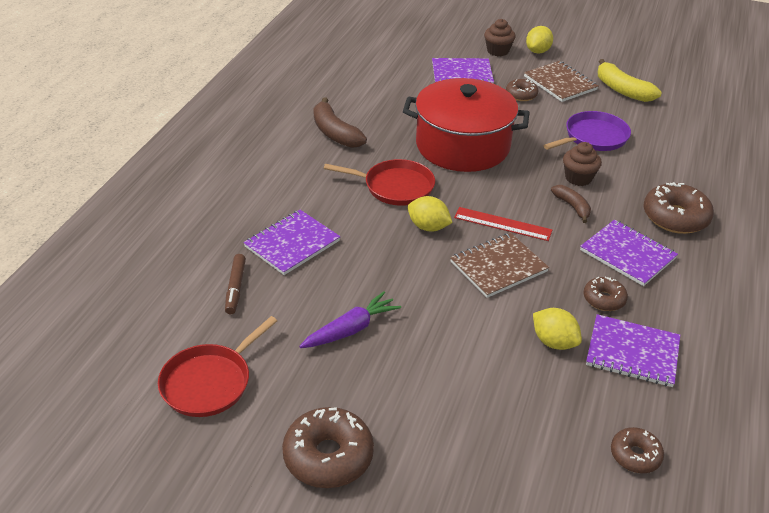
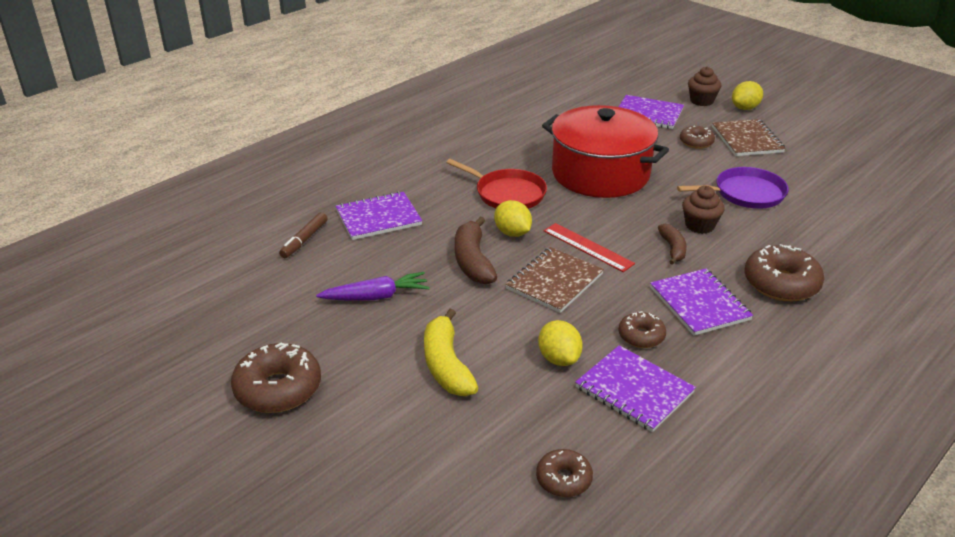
camera: 25 degrees right, 5 degrees down
red pan [158,316,277,417] -> none
brown banana [313,97,367,148] -> brown banana moved to [455,217,497,285]
brown notebook [450,233,549,298] -> brown notebook turned 45 degrees counterclockwise [505,247,604,313]
yellow banana [598,59,662,102] -> yellow banana moved to [424,309,478,396]

